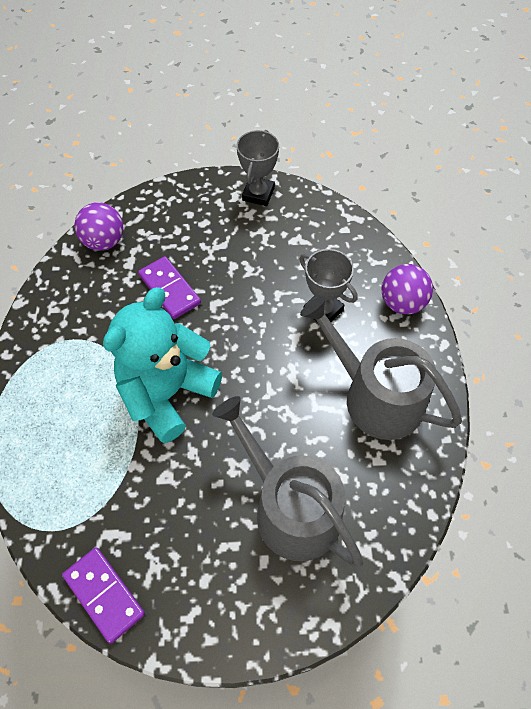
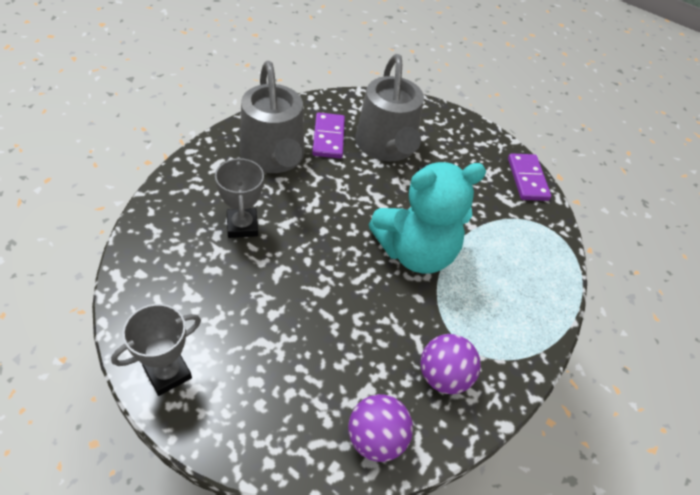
camera: 150 degrees left, 10 degrees down
purple domino [138,256,201,319] -> purple domino moved to [312,113,345,158]
purple ball [382,264,433,314] -> purple ball moved to [420,334,481,394]

